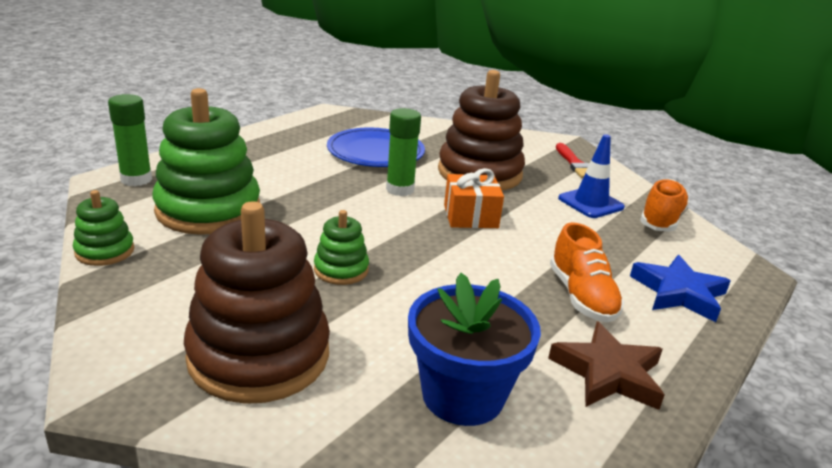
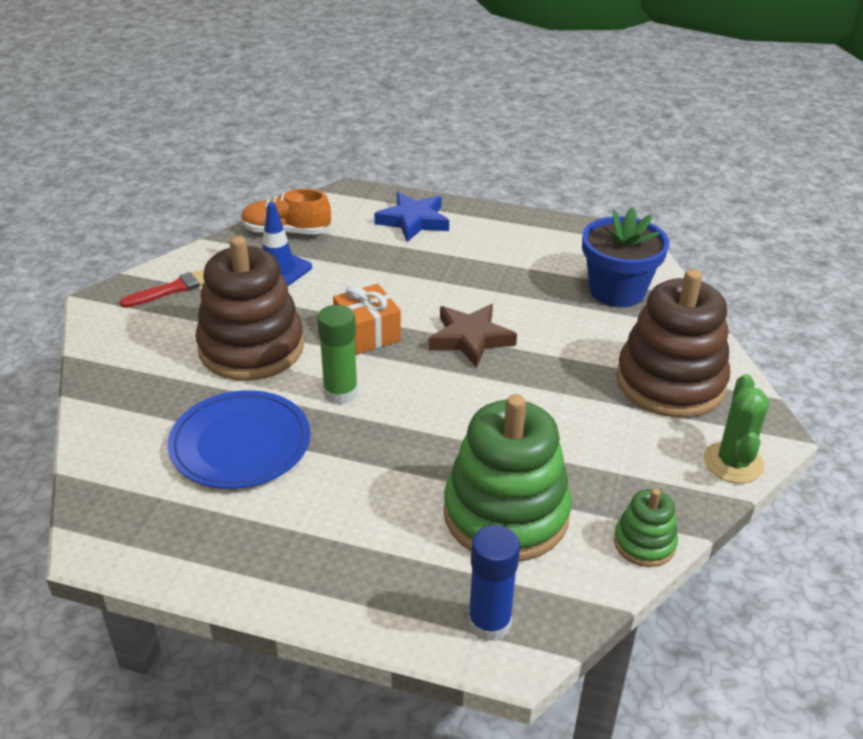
camera: 110 degrees left, 10 degrees up
green glue stick [108,94,152,186] -> blue glue stick [468,525,520,642]
green stacking toy [314,210,369,285] -> none
brown star [548,321,665,410] -> brown star moved to [428,304,517,368]
orange shoe [550,222,624,322] -> none
none -> green cactus [704,374,769,483]

